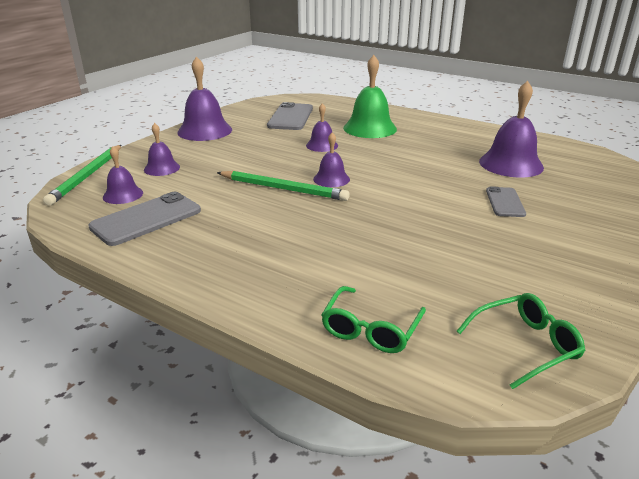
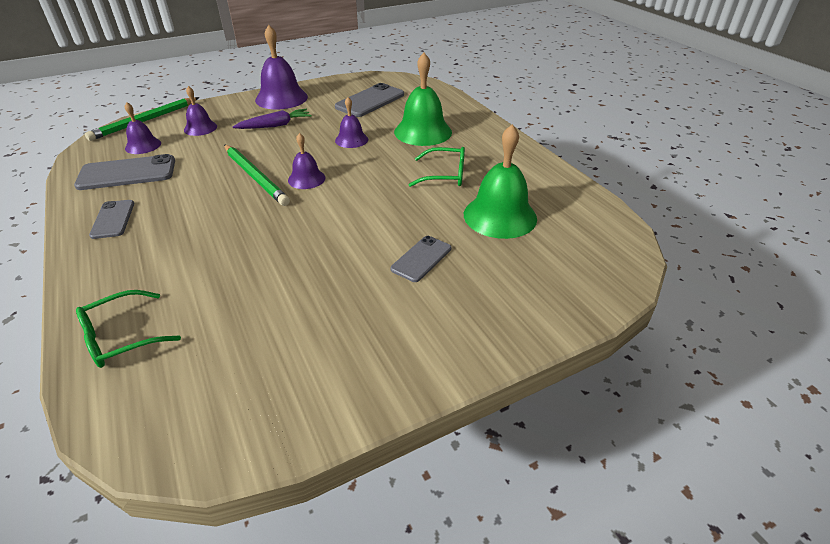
camera: 30 degrees right, 10 degrees up
green glasses [457,293,586,389] -> green glasses moved to [409,147,465,187]
purple bell [479,81,544,178] -> green bell [464,124,537,239]
none -> grey phone [89,200,134,239]
none -> purple carrot [233,109,312,129]

